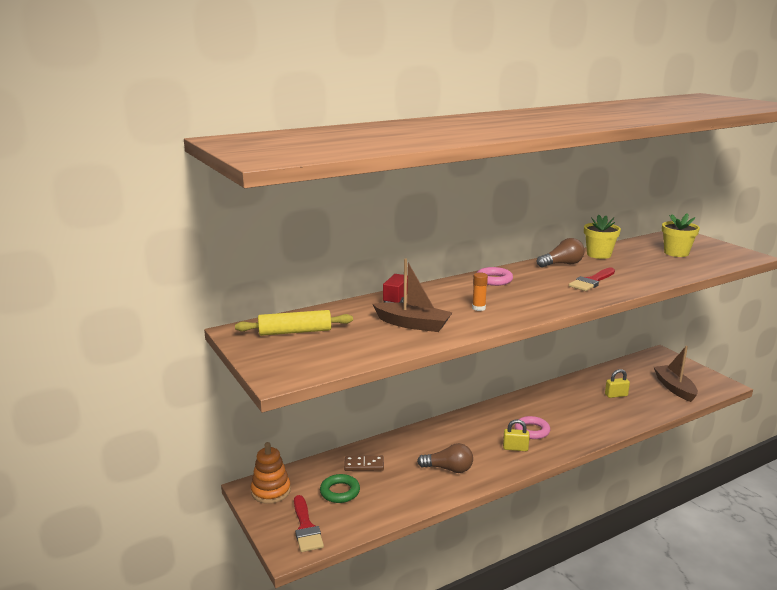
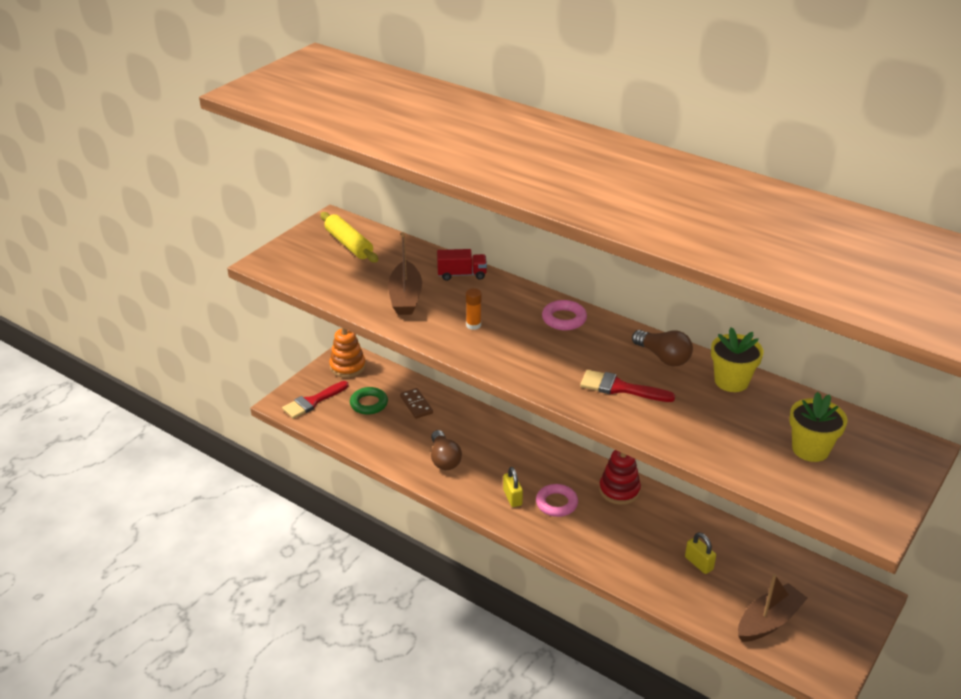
camera: 65 degrees right, 15 degrees up
none -> red stacking toy [599,450,641,505]

